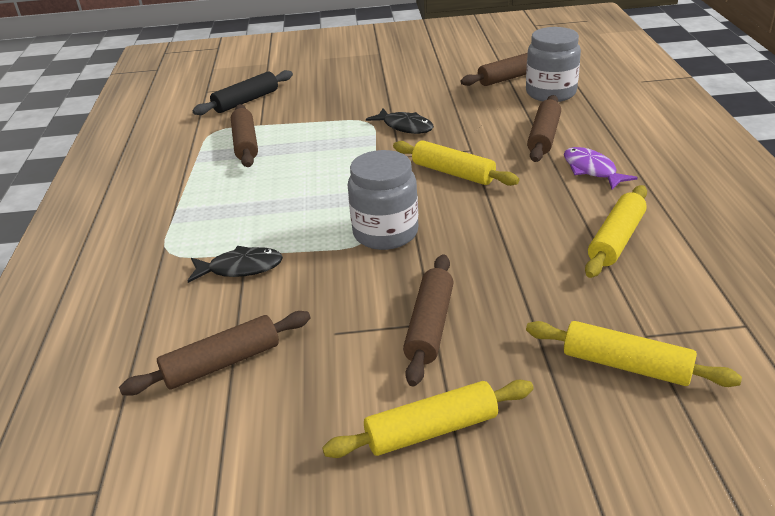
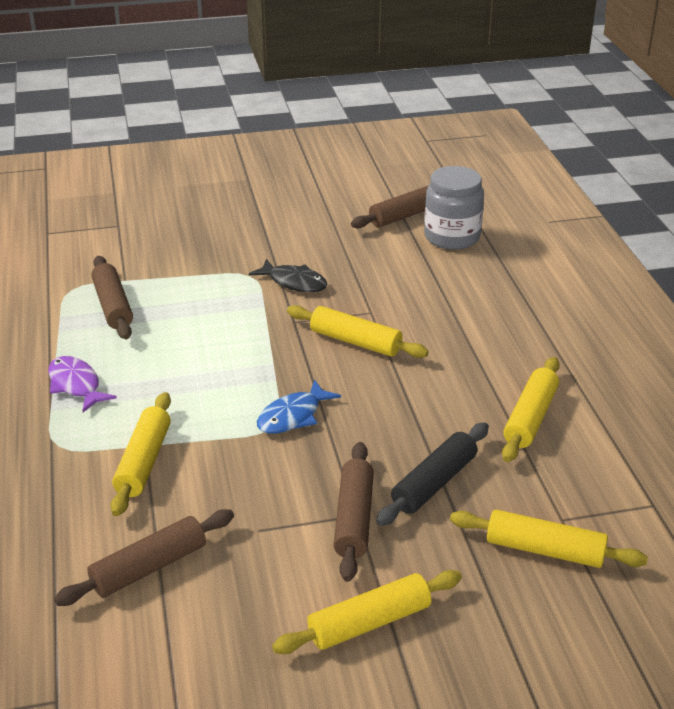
camera: 10 degrees left, 0 degrees up
black fish [188,246,283,283] -> yellow rolling pin [111,392,171,516]
black rolling pin [192,70,293,115] -> black rolling pin moved to [376,422,489,526]
grey jar [347,150,418,250] -> blue fish [257,379,341,434]
brown rolling pin [527,95,561,162] -> none
purple fish [564,147,638,189] -> purple fish moved to [48,356,117,412]

